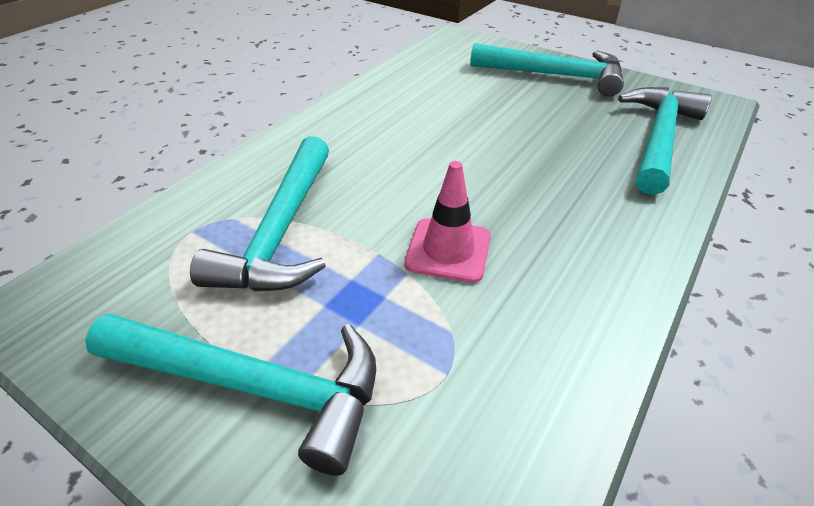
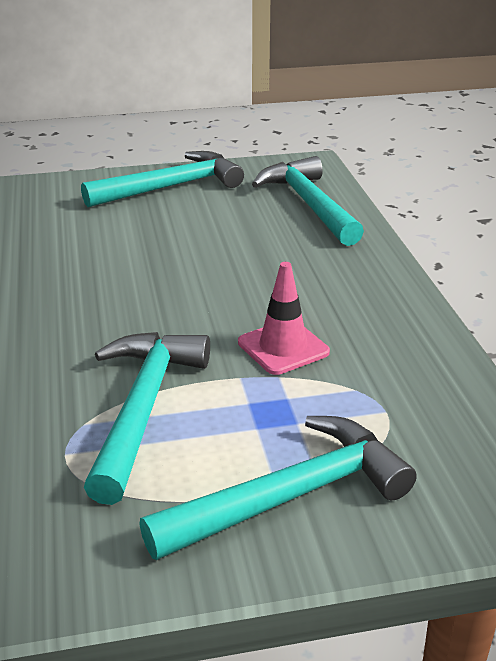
camera: 45 degrees left, 10 degrees down
turquoise hammer [190,136,329,292] -> turquoise hammer turned 135 degrees counterclockwise [84,332,210,505]

